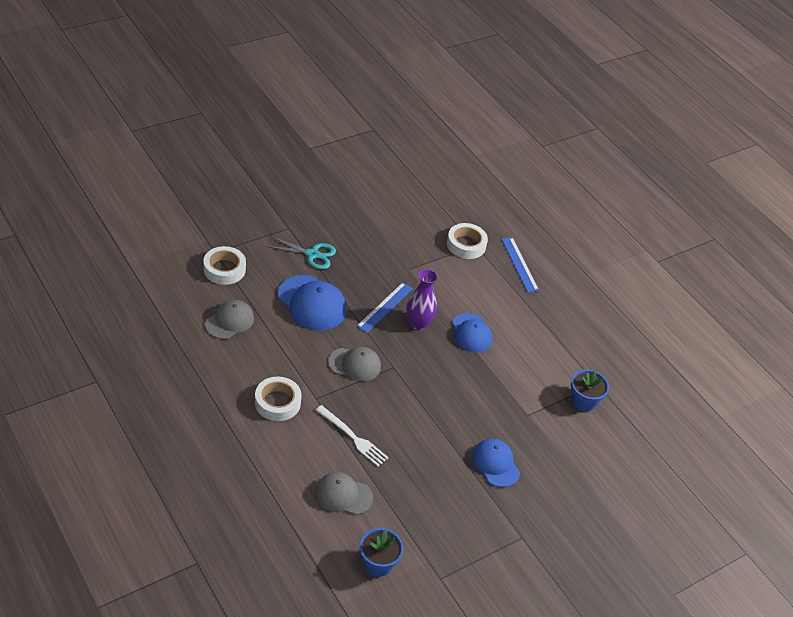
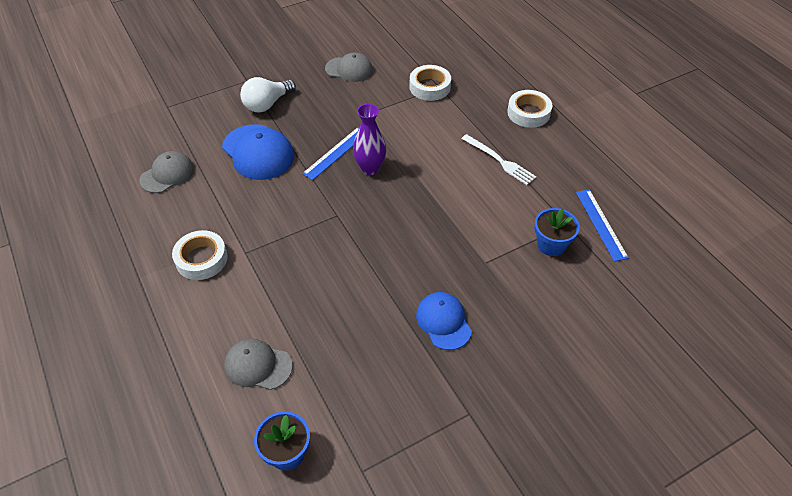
camera: 10 degrees right, 5 degrees up
white tape [204,246,246,285] -> white tape moved to [507,90,552,128]
turquoise scissors [266,237,336,269] -> white light bulb [240,77,296,112]
white fork [316,405,389,467] -> white fork moved to [461,134,536,185]
grey cap [328,347,381,382] -> grey cap moved to [325,52,373,82]
blue cap [452,313,492,352] -> none
blue ruler [501,237,539,292] -> blue ruler moved to [576,189,629,262]

